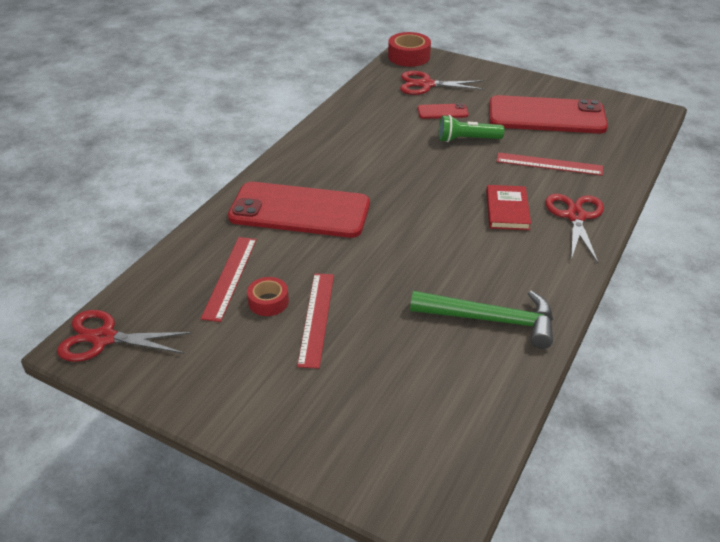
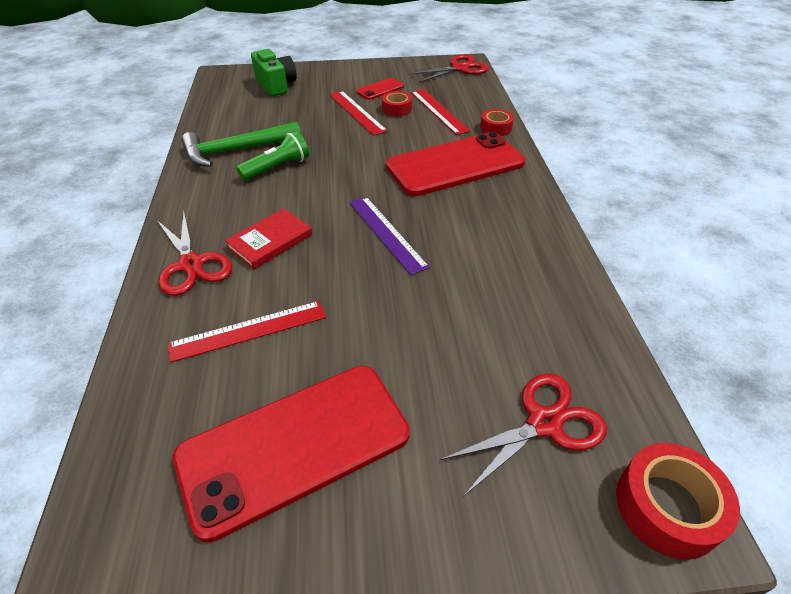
camera: 145 degrees right, 5 degrees up
red phone [418,103,469,119] -> red phone moved to [356,78,404,100]
green flashlight [439,115,504,142] -> green flashlight moved to [236,131,309,180]
red book [486,185,531,230] -> red book turned 75 degrees clockwise [225,208,312,269]
none -> green camera [251,49,297,97]
none -> purple ruler [349,197,429,275]
none -> red tape [480,109,514,136]

